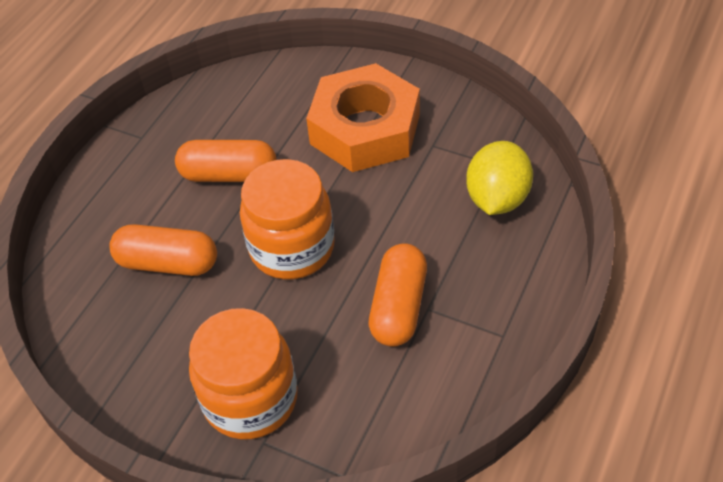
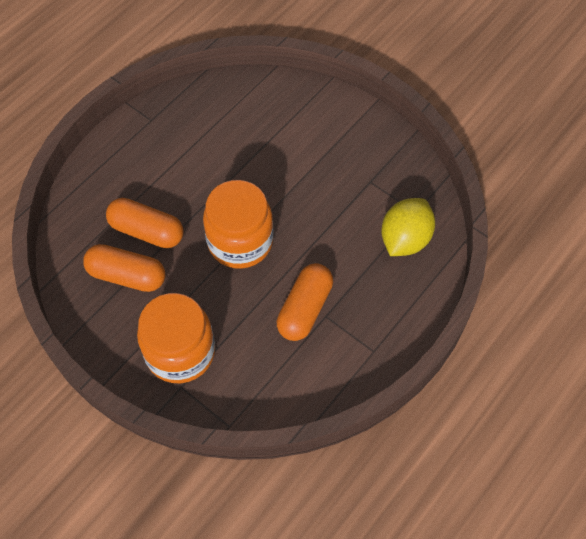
camera: 10 degrees right, 10 degrees up
orange capsule [175,140,277,182] -> orange capsule moved to [83,244,165,292]
orange nut [306,63,420,172] -> none

